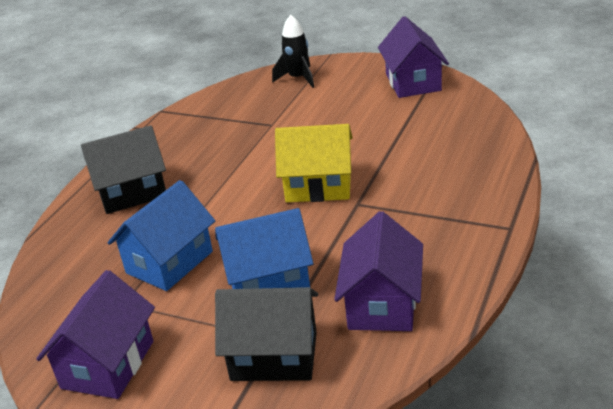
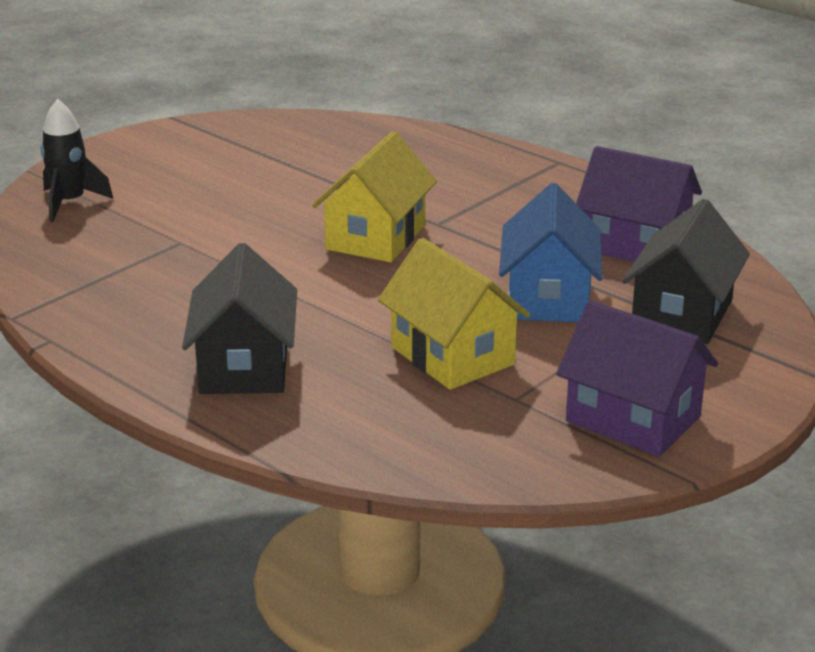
camera: 75 degrees left, 5 degrees down
blue house [108,180,215,291] -> yellow house [378,238,530,390]
purple house [378,16,449,98] -> none

